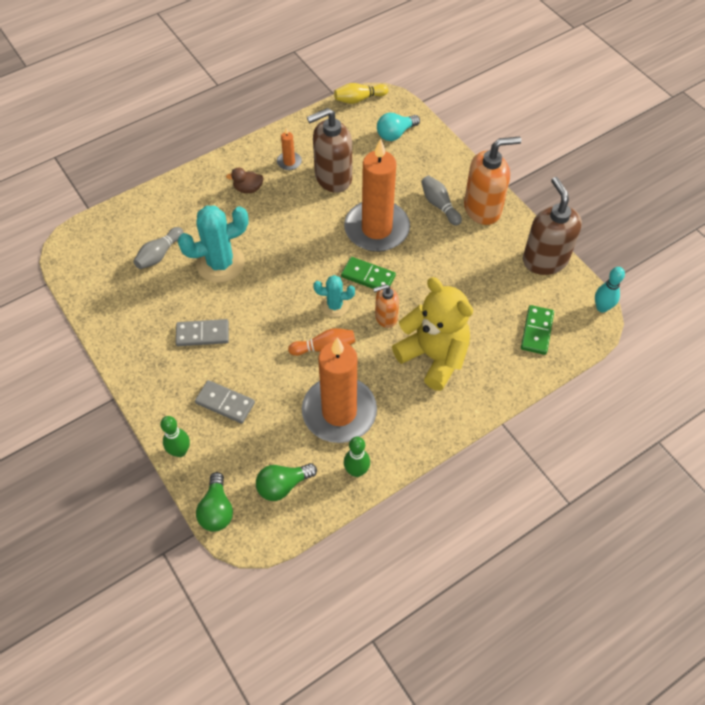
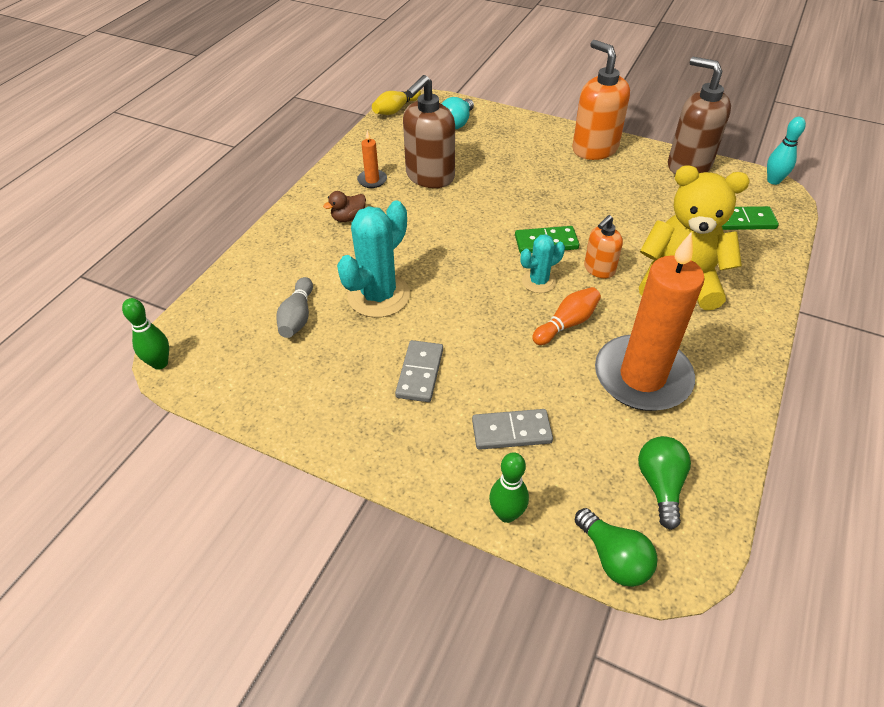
camera: 30 degrees left, 10 degrees down
grey domino [176,319,229,346] -> grey domino turned 45 degrees counterclockwise [395,340,443,402]
green light bulb [256,463,317,501] -> green light bulb turned 150 degrees clockwise [638,436,691,530]
orange candle [344,138,410,252] -> none
green bowling pin [344,437,370,477] -> green bowling pin moved to [122,298,169,370]
grey bowling pin [421,176,462,226] -> none
orange soap dispenser [464,137,522,225] -> orange soap dispenser turned 75 degrees counterclockwise [572,40,630,160]
green domino [521,305,554,355] -> green domino turned 75 degrees counterclockwise [722,206,779,230]

